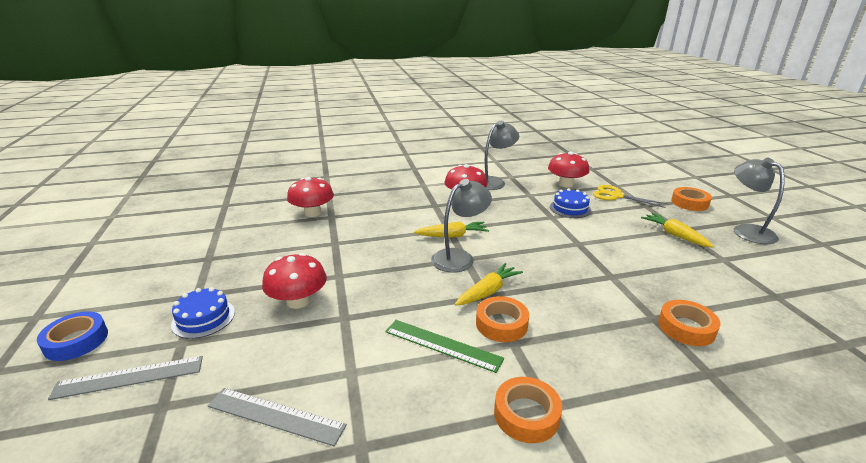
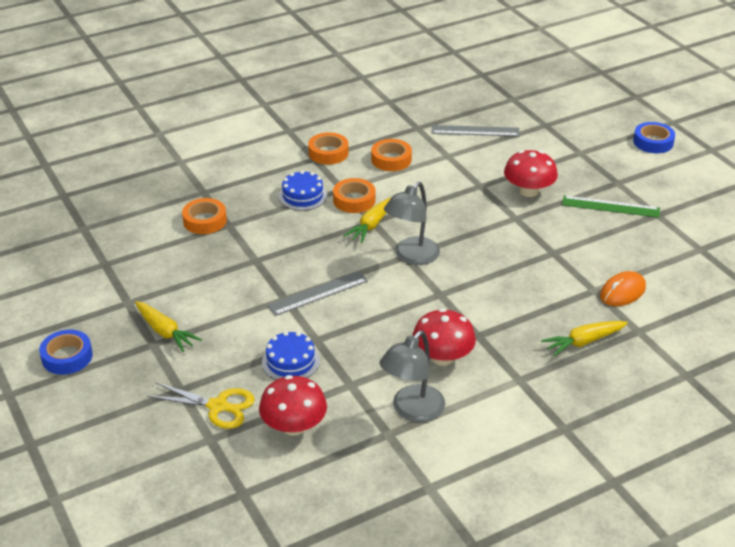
camera: 165 degrees right, 10 degrees up
grey ruler [48,356,203,400] -> grey ruler moved to [267,271,368,316]
blue cake [171,287,235,339] -> blue cake moved to [279,170,327,211]
red mushroom [287,177,334,217] -> orange mouse [600,271,646,306]
green ruler [385,320,504,373] -> green ruler moved to [562,195,660,218]
yellow carrot [414,221,489,238] -> yellow carrot moved to [541,321,628,356]
orange tape [671,187,712,211] -> orange tape moved to [371,139,412,171]
grey lamp [734,158,785,244] -> blue tape [39,330,93,375]

